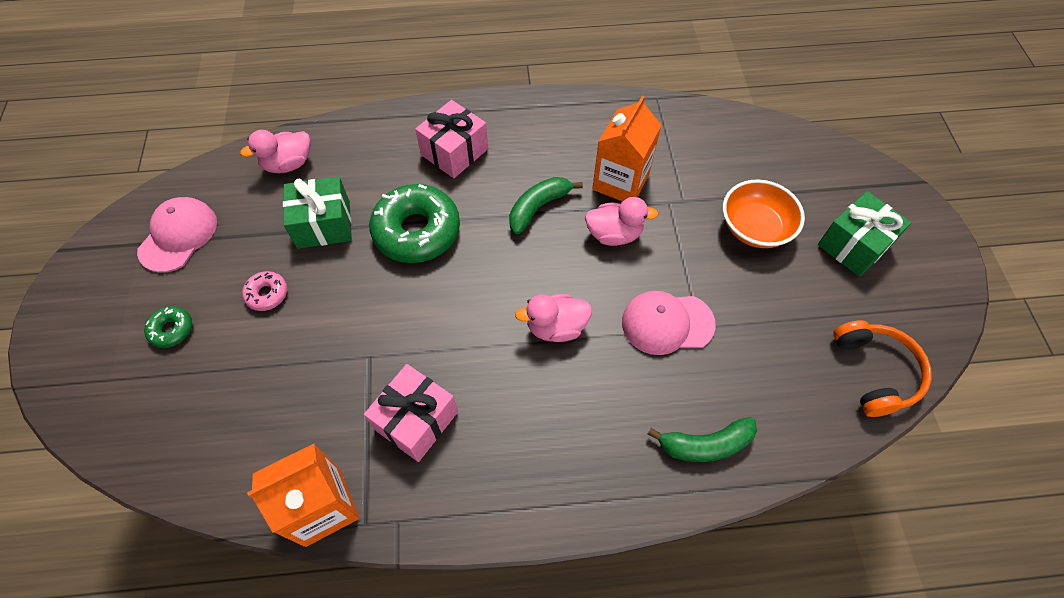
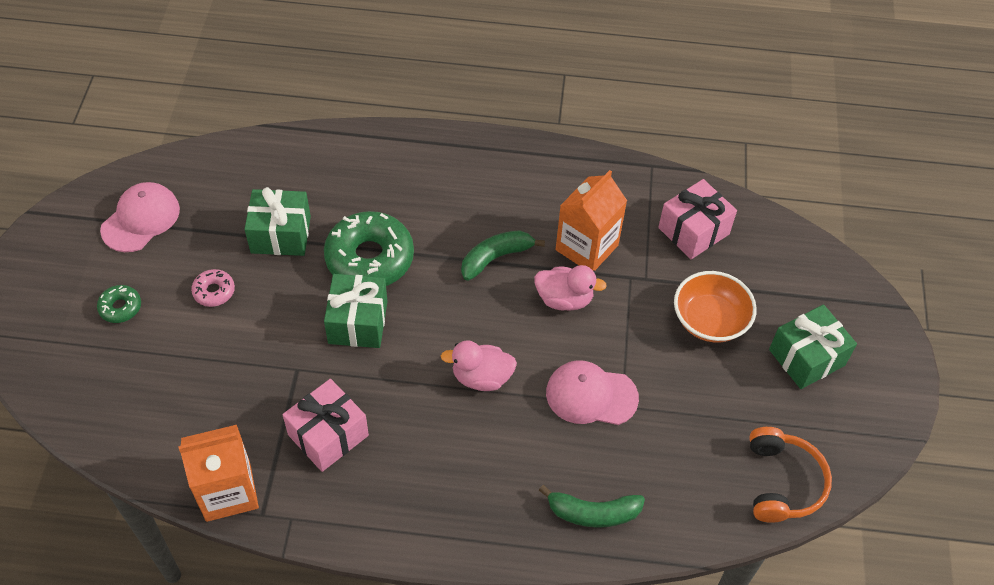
camera: 10 degrees right, 5 degrees down
pink duck [240,130,310,173] -> none
pink gift [415,100,488,178] -> pink gift moved to [658,179,737,259]
none -> green gift [324,274,388,348]

